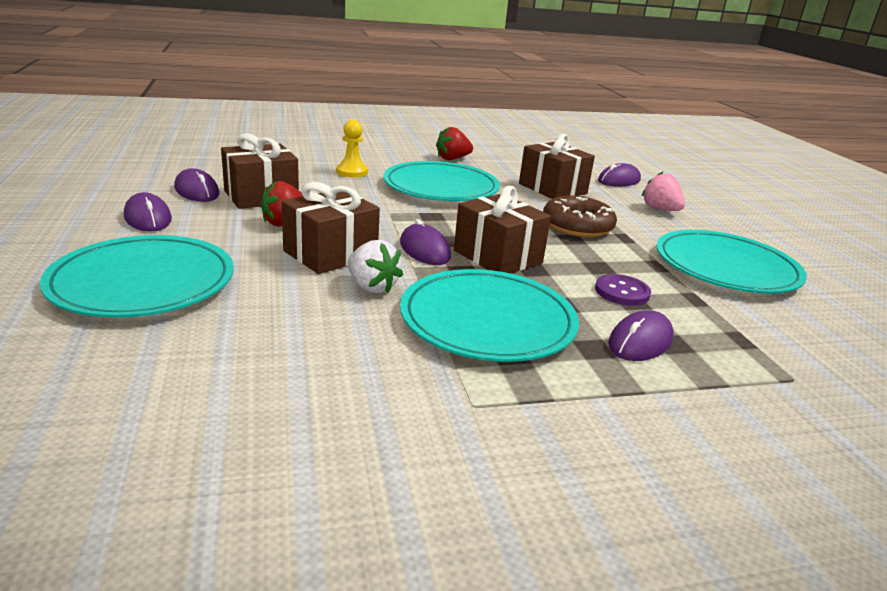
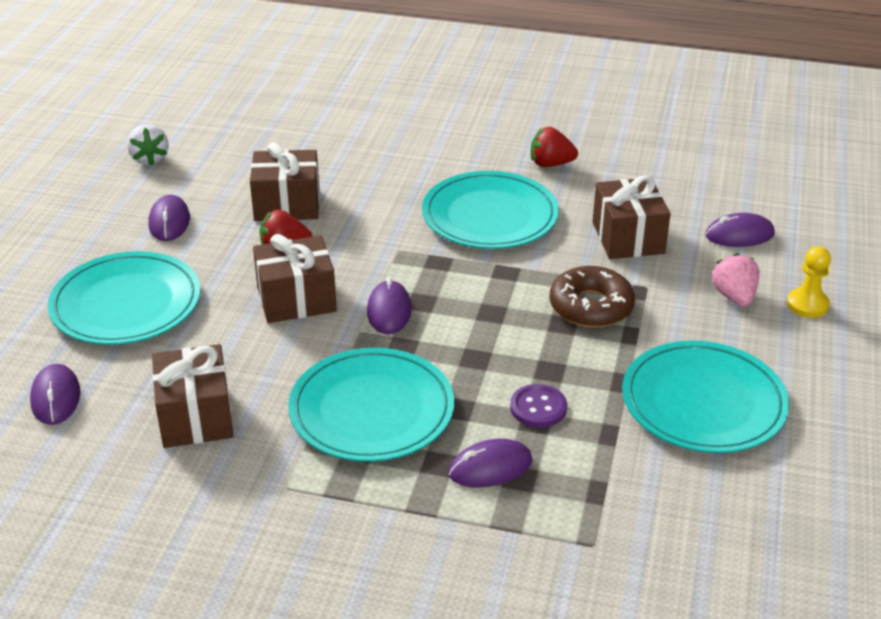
camera: 30 degrees right, 10 degrees up
purple mouse [174,168,219,202] -> purple mouse moved to [30,364,80,425]
yellow pawn [337,120,368,178] -> yellow pawn moved to [787,246,831,318]
white strawberry [348,240,403,293] -> white strawberry moved to [127,124,168,166]
brown gift [454,186,551,274] -> brown gift moved to [152,344,234,448]

